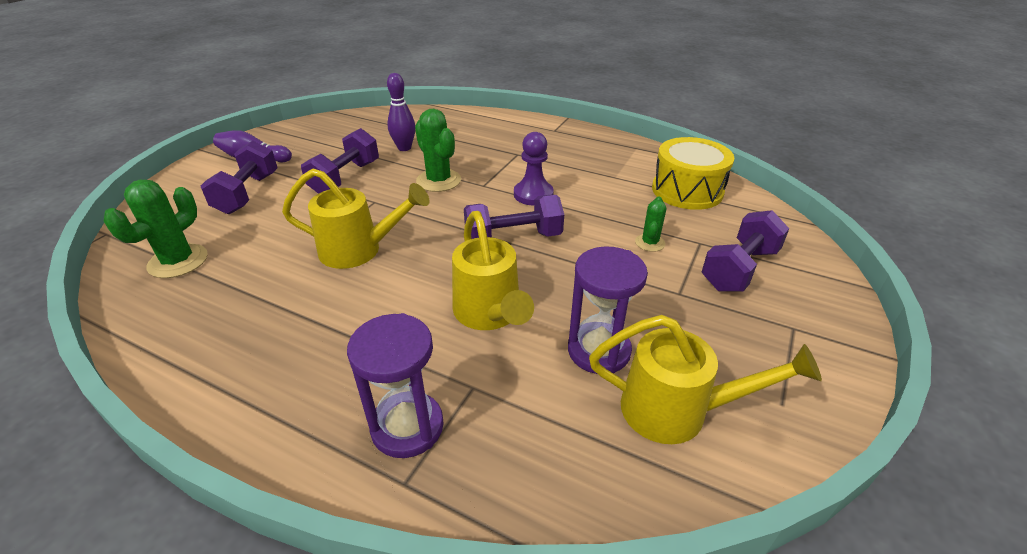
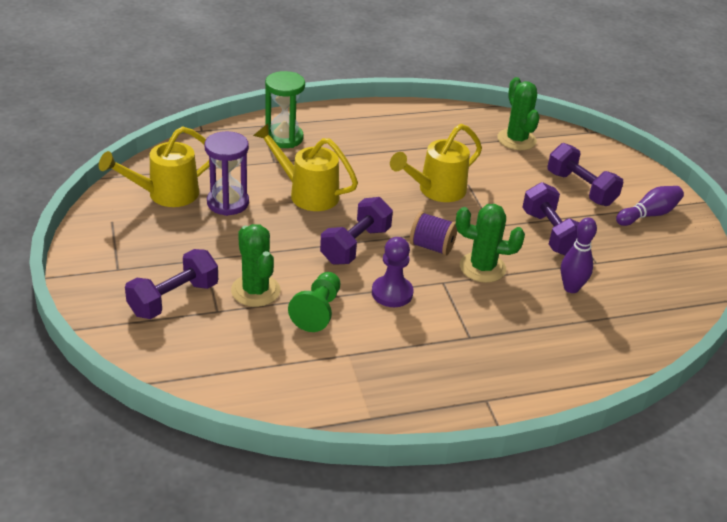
camera: 135 degrees right, 0 degrees up
purple hourglass [347,313,444,458] -> green hourglass [265,71,305,148]
green cactus [635,196,666,252] -> green cactus [231,224,280,307], size x1.77
yellow drum [652,137,734,210] -> none
purple dumbbell [702,210,790,292] -> purple dumbbell turned 45 degrees clockwise [125,249,218,319]
none -> green pawn [288,272,341,332]
none -> purple spool [410,211,457,256]

